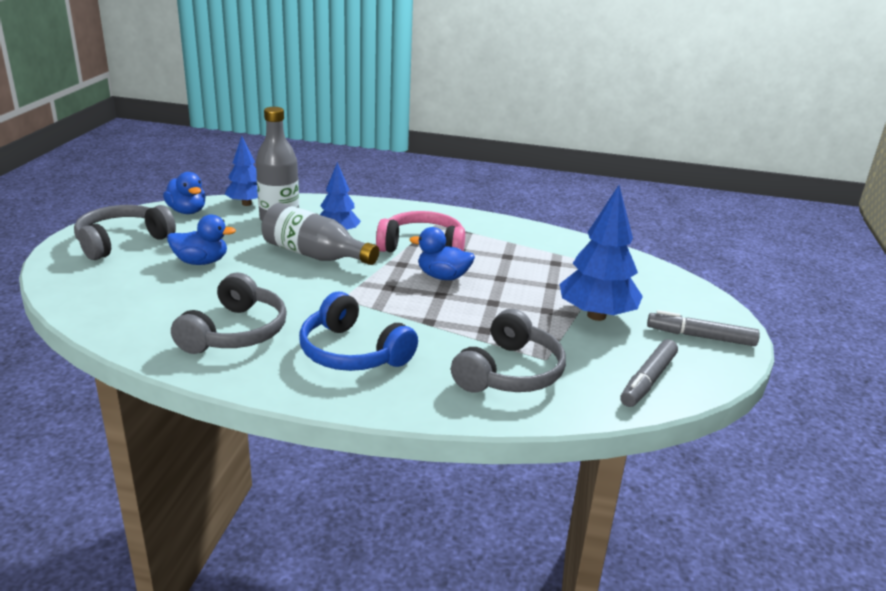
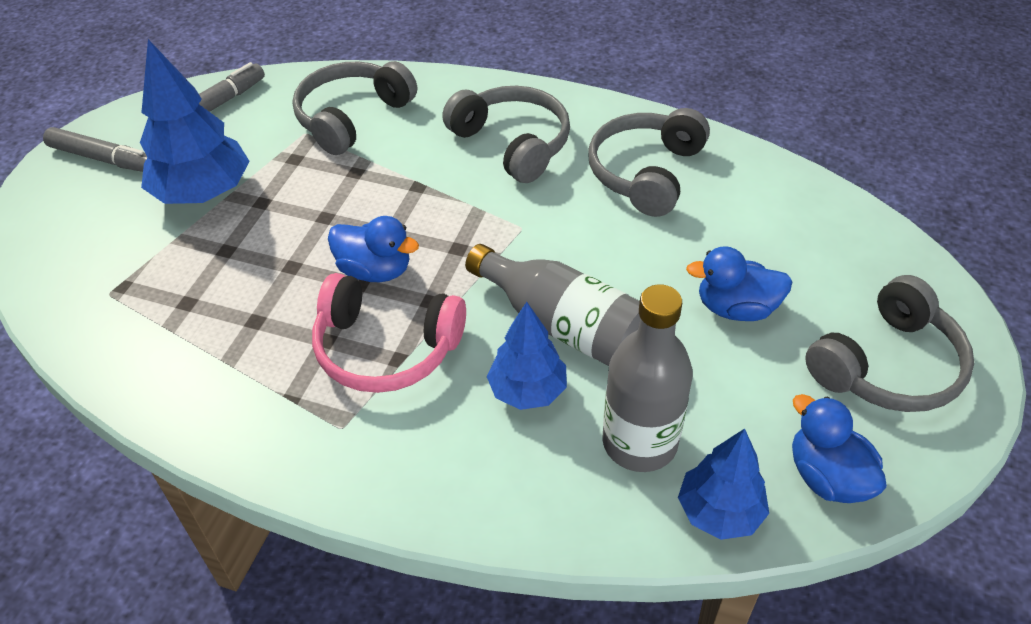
camera: 170 degrees left, 20 degrees up
blue headphones [299,292,418,371] -> grey headphones [442,86,570,183]

